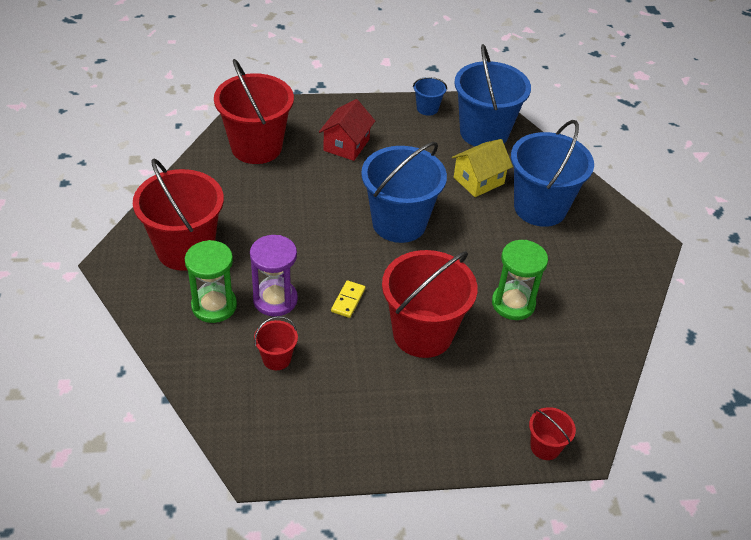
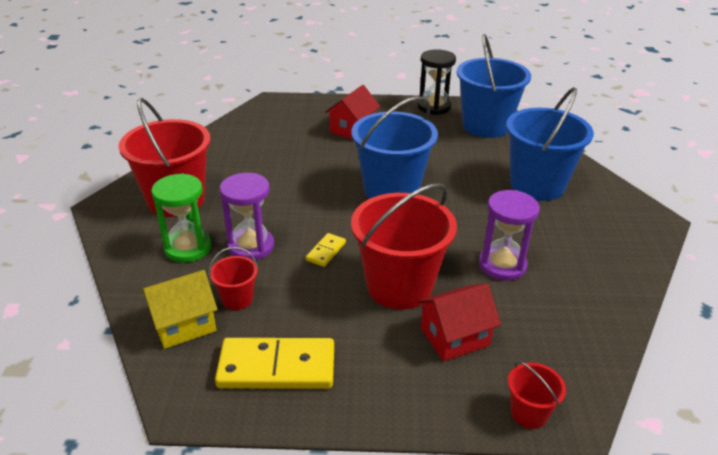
camera: 10 degrees right, 10 degrees down
red bucket [214,59,294,164] -> none
blue bucket [413,77,447,116] -> black hourglass [417,49,456,115]
yellow house [452,139,513,197] -> yellow house moved to [141,270,218,349]
green hourglass [492,240,548,320] -> purple hourglass [479,190,540,281]
none -> yellow domino [215,338,334,389]
none -> red house [417,283,501,361]

